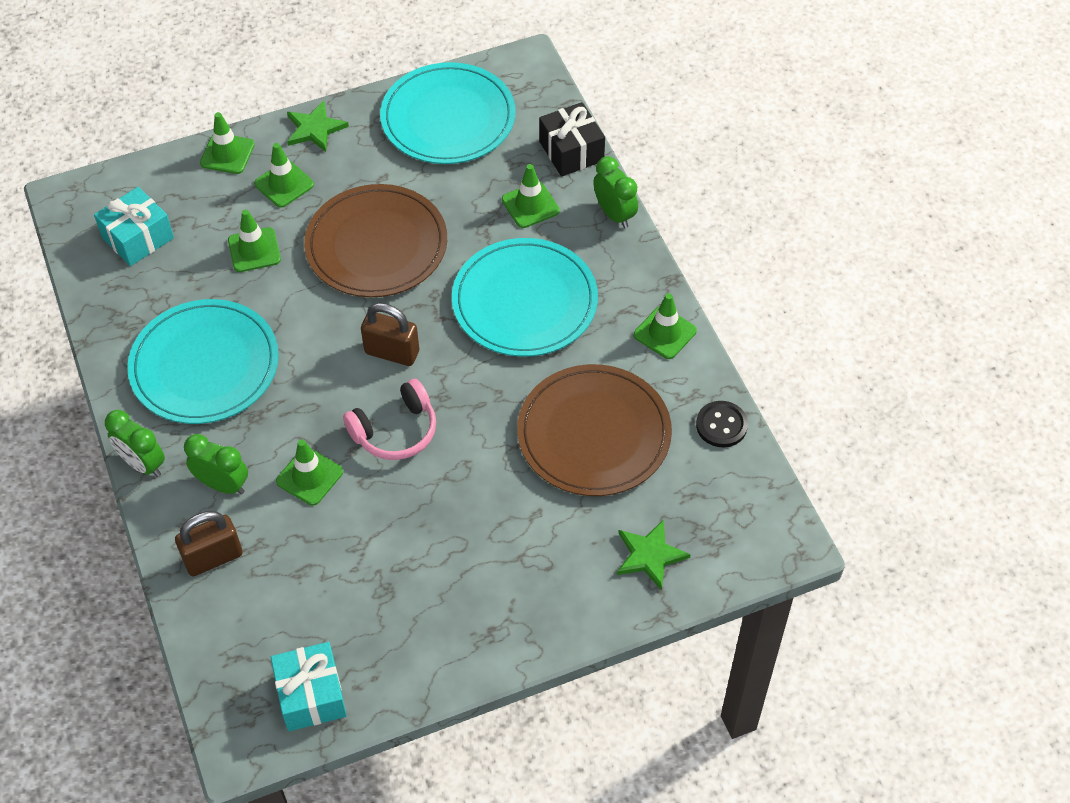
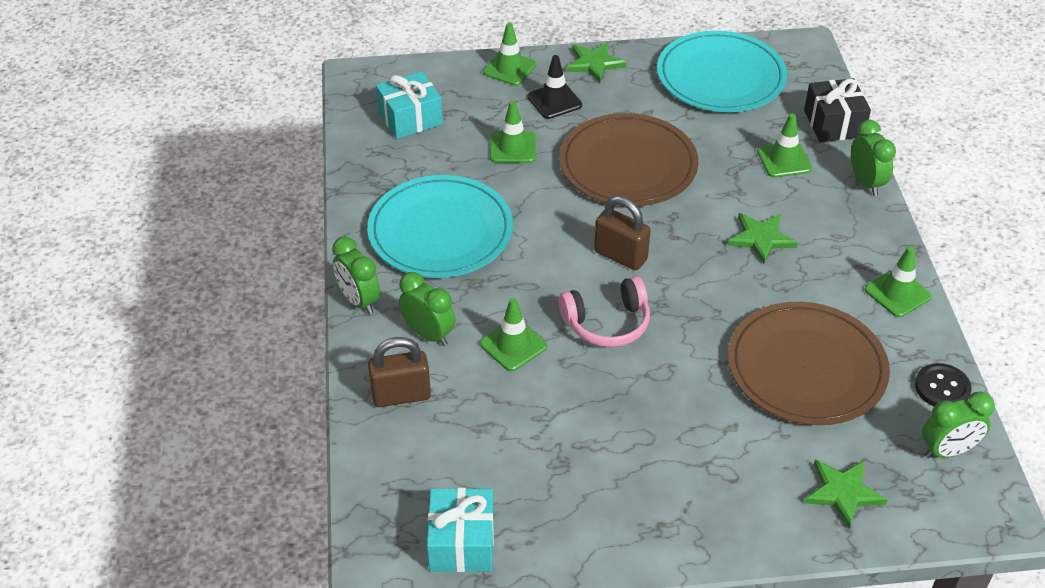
camera: 15 degrees right, 10 degrees down
green traffic cone [254,143,314,208] -> black traffic cone [528,55,582,119]
turquoise plate [452,238,598,357] -> green star [727,213,798,264]
none -> green clock [922,391,995,458]

